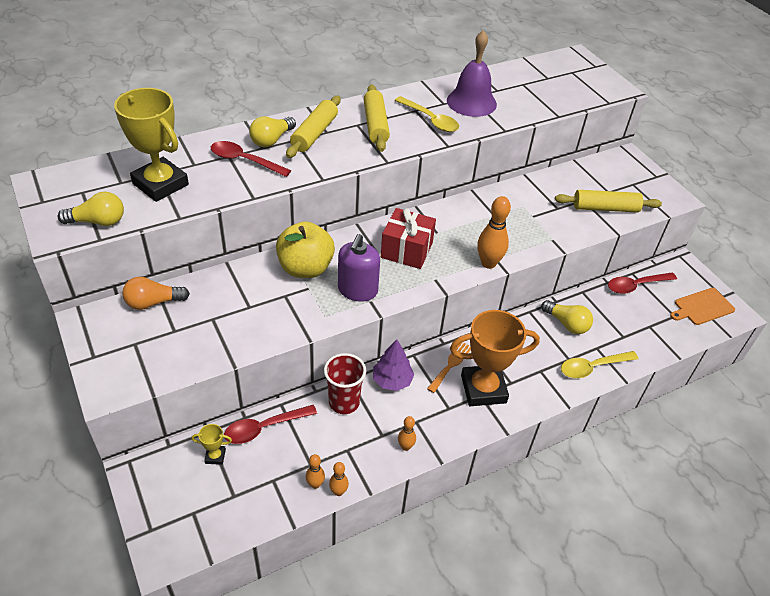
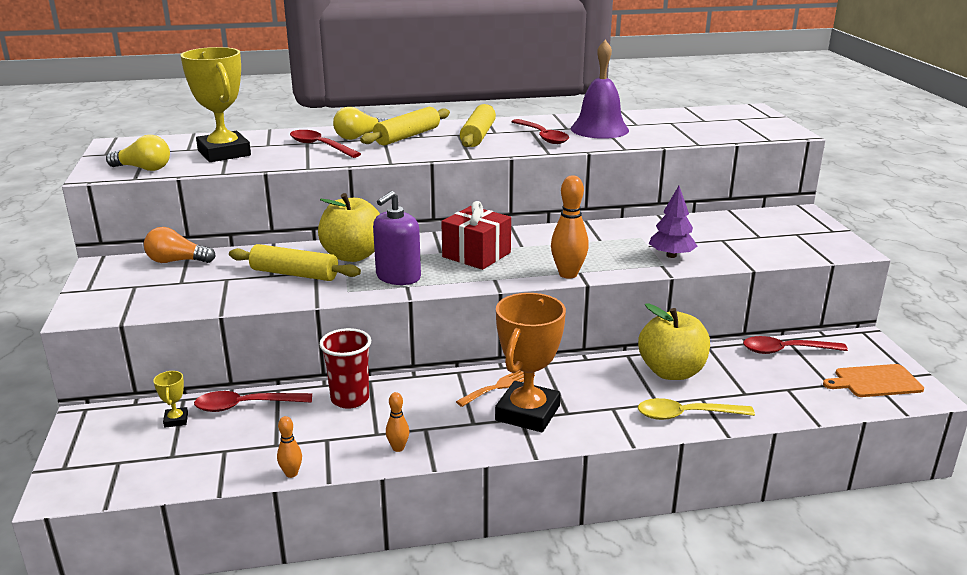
camera: 20 degrees right, 20 degrees down
yellow trophy [192,424,232,465] -> yellow trophy turned 60 degrees clockwise [153,371,188,428]
orange bowling pin [306,454,325,489] -> none
purple tree [373,339,414,391] -> purple tree moved to [649,186,697,258]
yellow spoon [395,96,459,132] -> red spoon [511,119,569,144]
orange trophy [450,310,540,406] -> orange trophy turned 75 degrees counterclockwise [495,293,566,432]
yellow light bulb [541,300,593,334] -> yellow apple [638,303,710,380]
yellow rolling pin [555,190,662,213] -> yellow rolling pin moved to [229,244,361,281]

